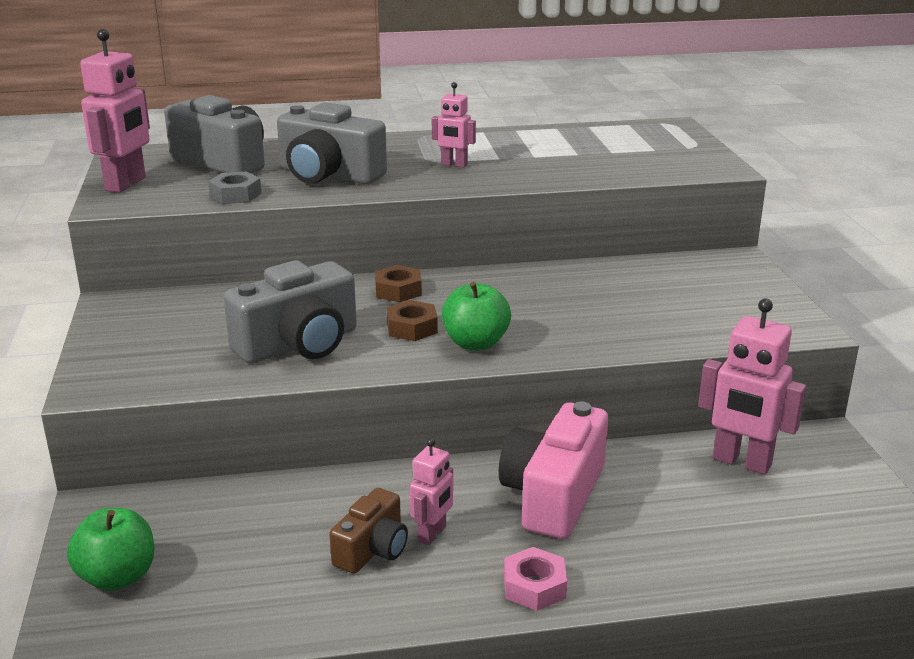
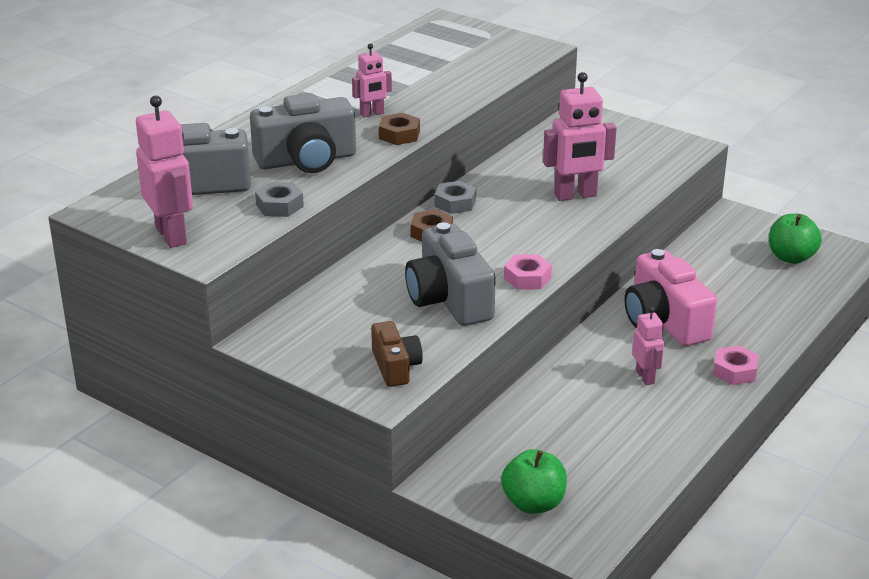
camera: 45 degrees left, 5 degrees up
grey camera [224,260,357,364] -> grey camera turned 150 degrees clockwise [405,222,496,326]
brown camera [329,488,408,574] -> brown camera moved to [371,321,423,387]
brown nut [386,300,438,341] -> brown nut moved to [379,113,420,145]
green apple [442,282,511,350] -> green apple moved to [769,214,822,264]
pink robot [698,298,806,475] -> pink robot moved to [543,72,617,201]
none -> grey nut [435,181,476,214]
none -> pink nut [504,254,552,290]

